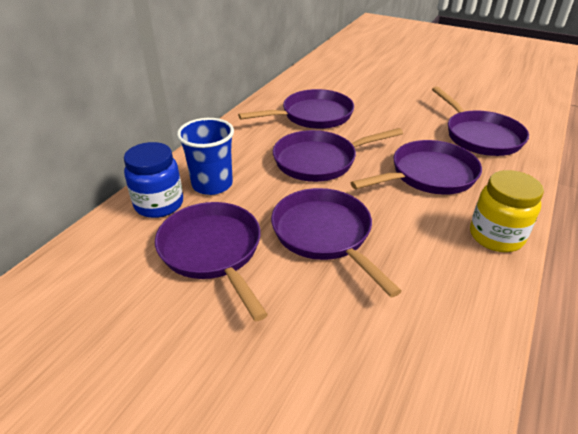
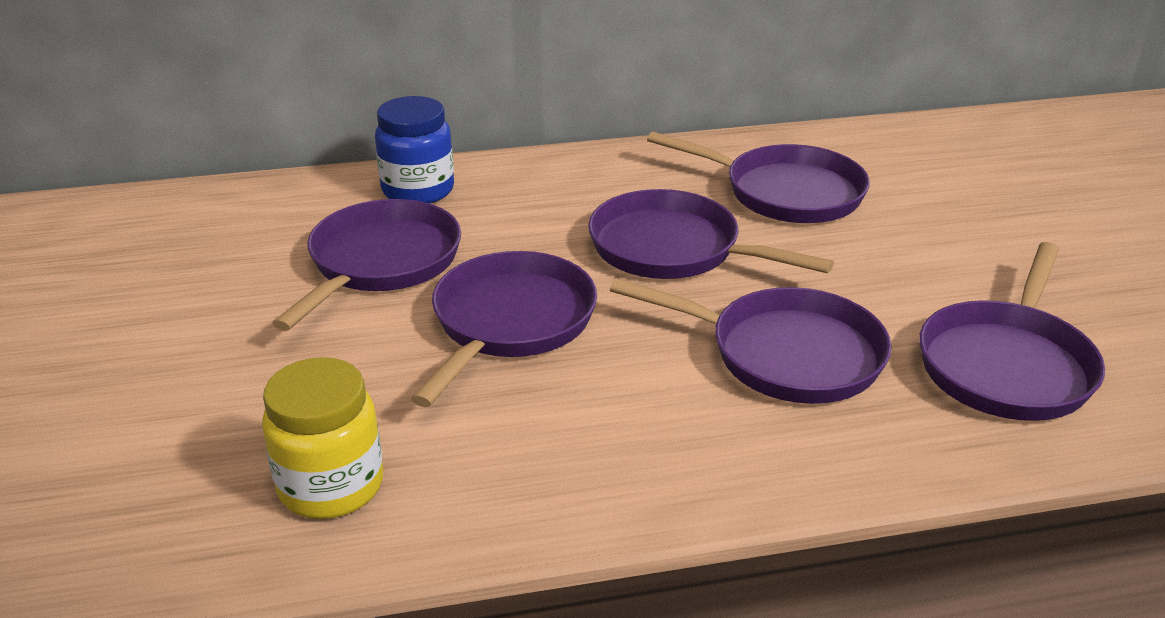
camera: 50 degrees right, 5 degrees down
blue cup [177,118,234,195] -> none
yellow jar [470,170,544,252] -> yellow jar moved to [262,357,383,519]

